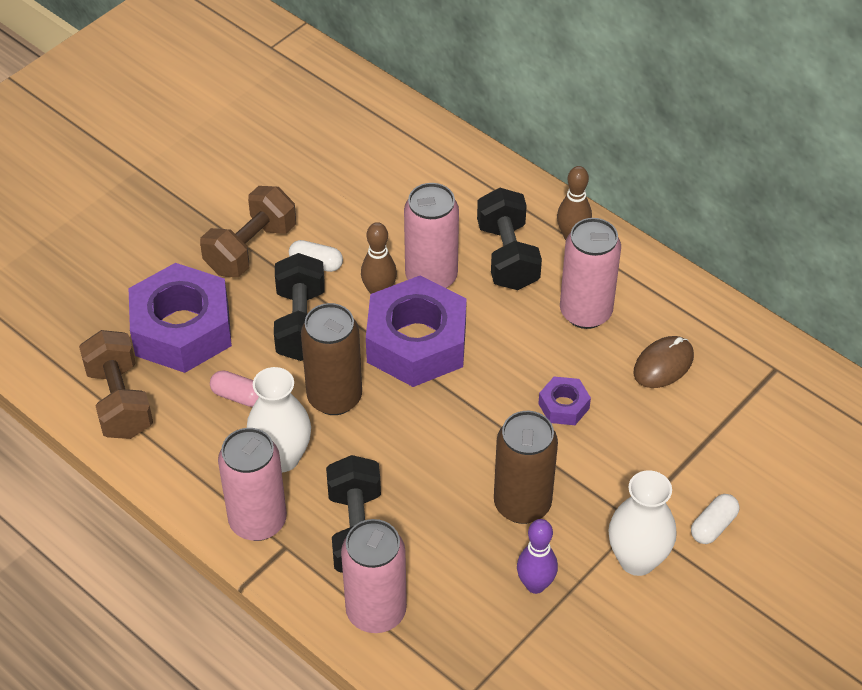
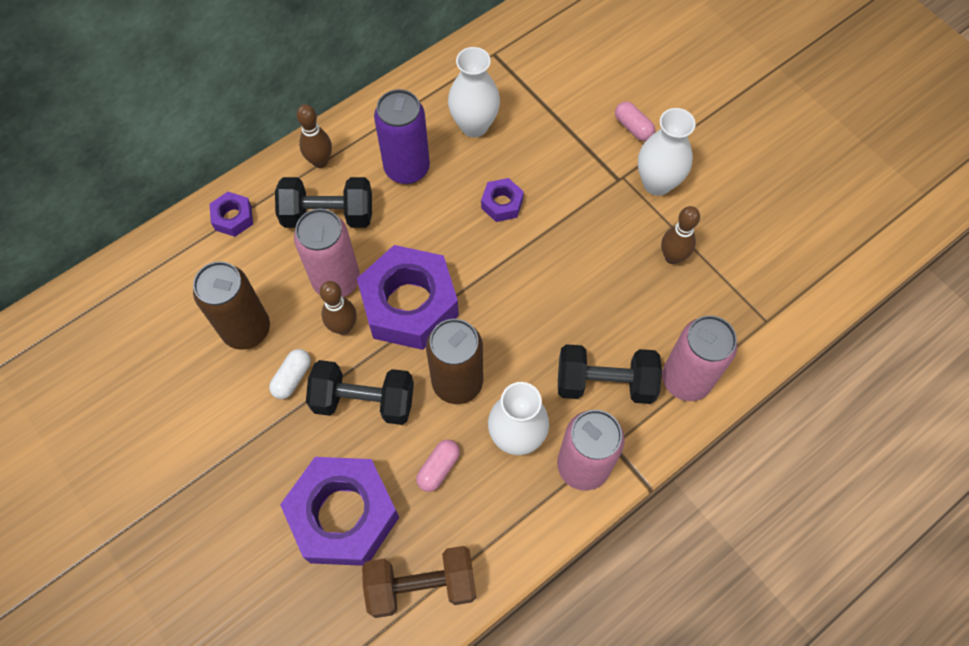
camera: 80 degrees left, 15 degrees up
brown dumbbell [200,186,296,277] -> none
brown can [494,411,558,524] -> brown can moved to [193,261,270,350]
purple bowling pin [517,519,558,594] -> brown bowling pin [661,206,700,264]
pink can [560,218,621,329] -> purple can [374,89,430,184]
brown mouse [634,336,694,388] -> white vase [448,47,500,137]
white capsule [691,494,740,544] -> pink capsule [615,102,655,141]
none -> purple nut [210,192,253,237]

